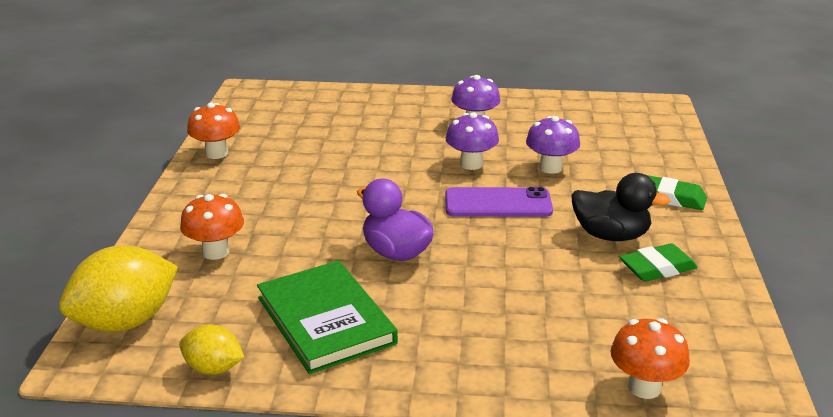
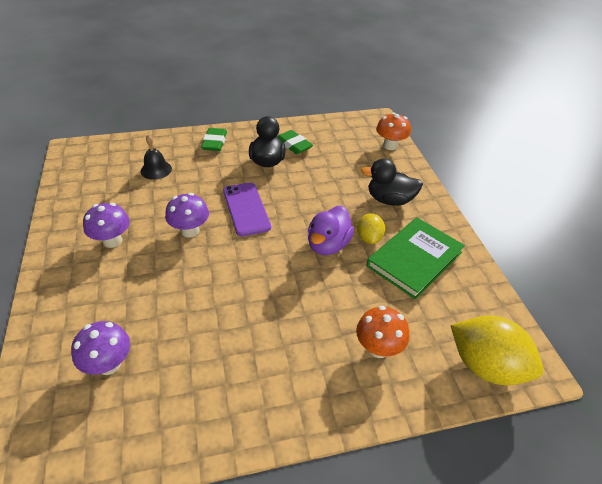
camera: 110 degrees left, 15 degrees up
yellow lemon [179,324,244,375] -> yellow lemon moved to [357,213,385,244]
orange mushroom [187,103,240,159] -> none
purple mushroom [526,116,580,174] -> purple mushroom moved to [71,321,130,375]
none -> black bell [141,135,172,180]
none -> black duck [361,159,423,206]

